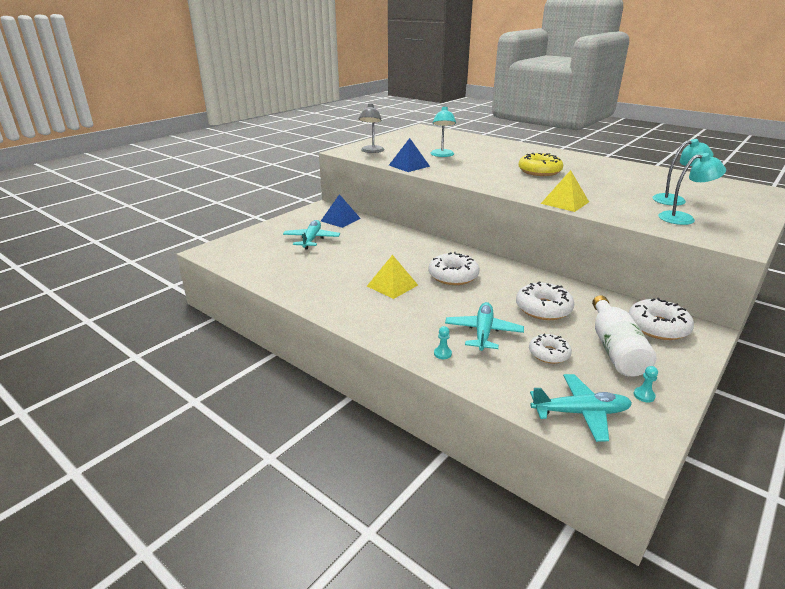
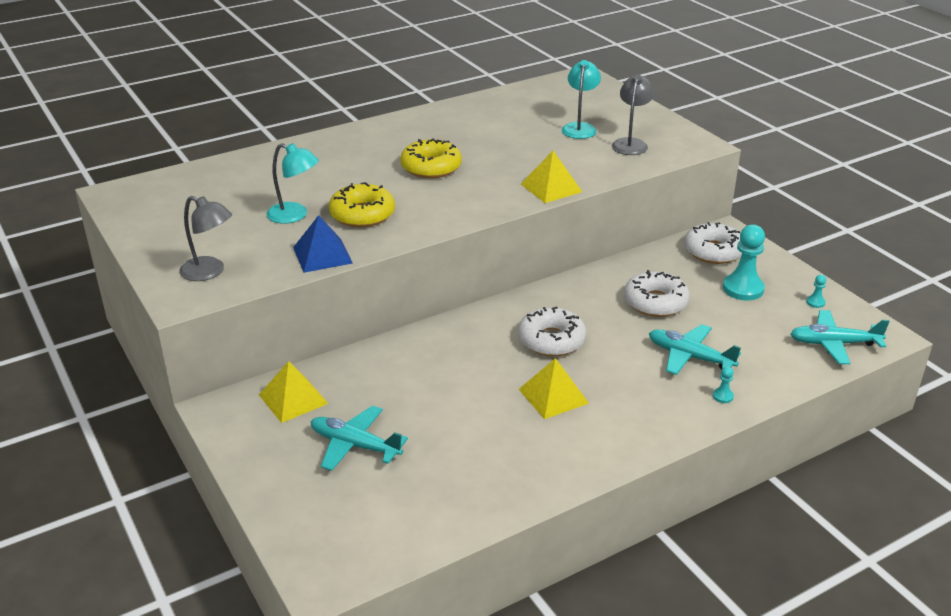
camera: 70 degrees left, 5 degrees up
blue pyramid [321,194,361,228] -> yellow pyramid [259,361,329,423]
white donut [529,333,572,364] -> none
turquoise plane [530,374,632,442] -> turquoise plane turned 105 degrees counterclockwise [790,310,890,364]
white bottle [592,295,656,377] -> turquoise pawn [723,224,765,300]
turquoise lamp [658,153,726,225] -> grey lamp [612,74,654,155]
none -> yellow donut [329,182,395,227]

